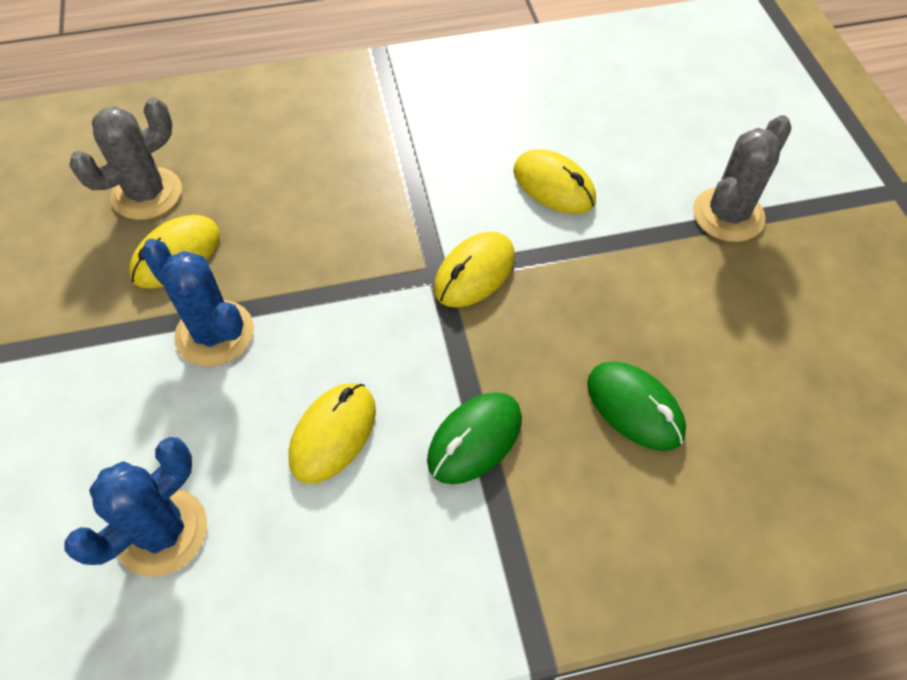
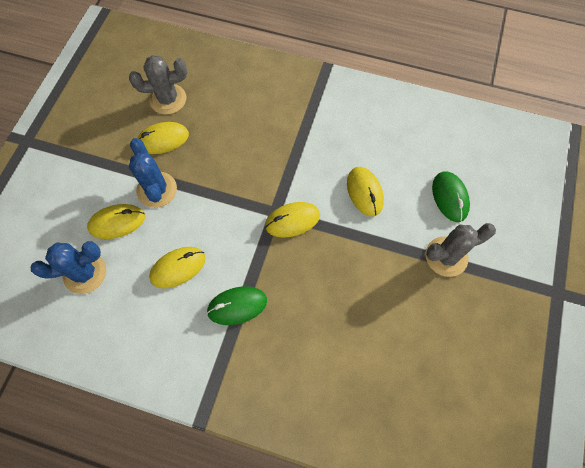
camera: 30 degrees right, 10 degrees up
green mouse [587,362,686,451] -> green mouse moved to [432,171,470,222]
none -> yellow mouse [87,204,145,239]

